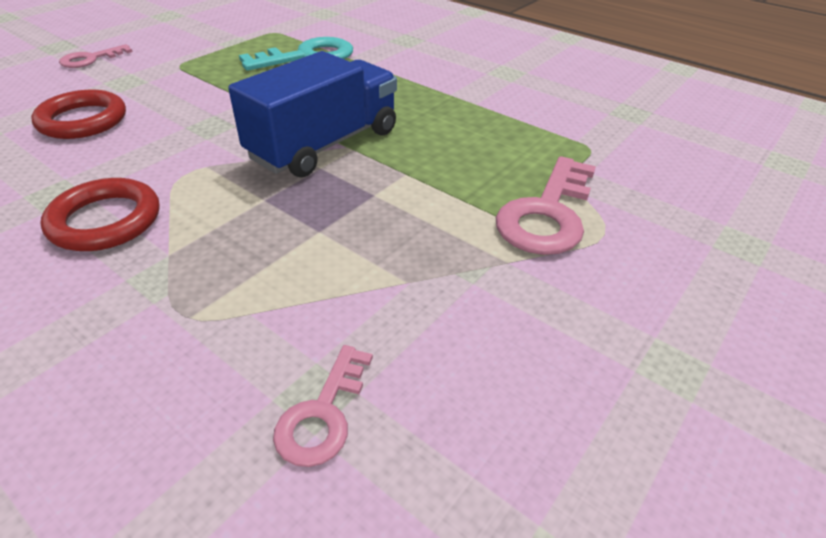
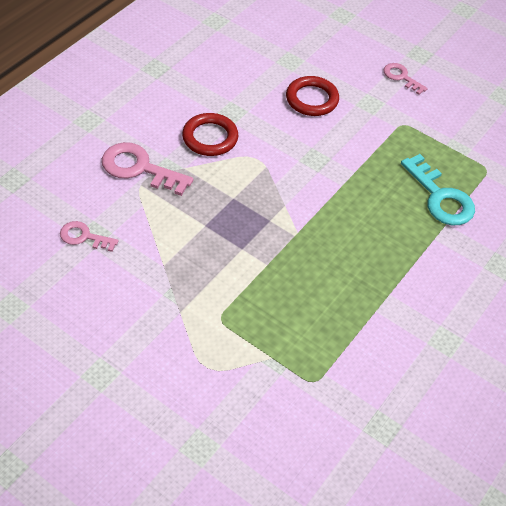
camera: 85 degrees right, 10 degrees up
blue truck [228,51,397,177] -> none
pink key [496,156,596,255] -> pink key moved to [102,142,193,196]

